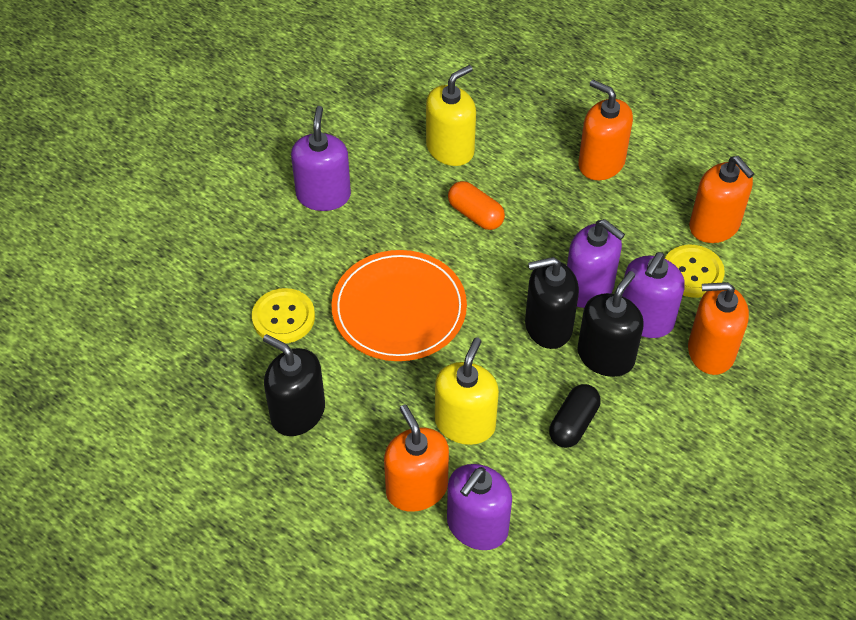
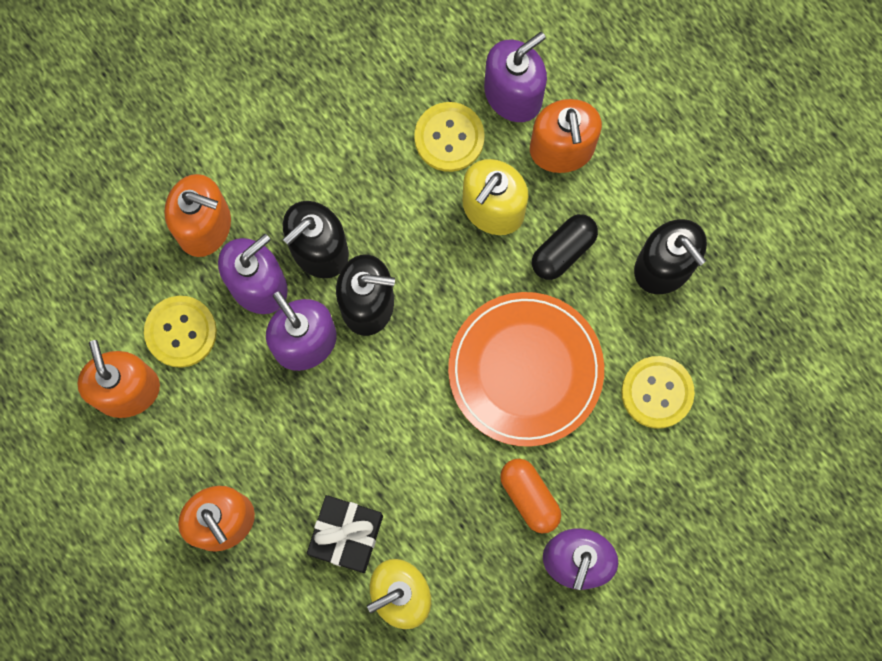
camera: 165 degrees left, 25 degrees up
orange capsule [448,181,505,230] -> orange capsule moved to [500,459,561,533]
black capsule [549,384,601,448] -> black capsule moved to [532,214,598,280]
none -> black gift [307,495,383,573]
none -> yellow button [414,102,485,172]

